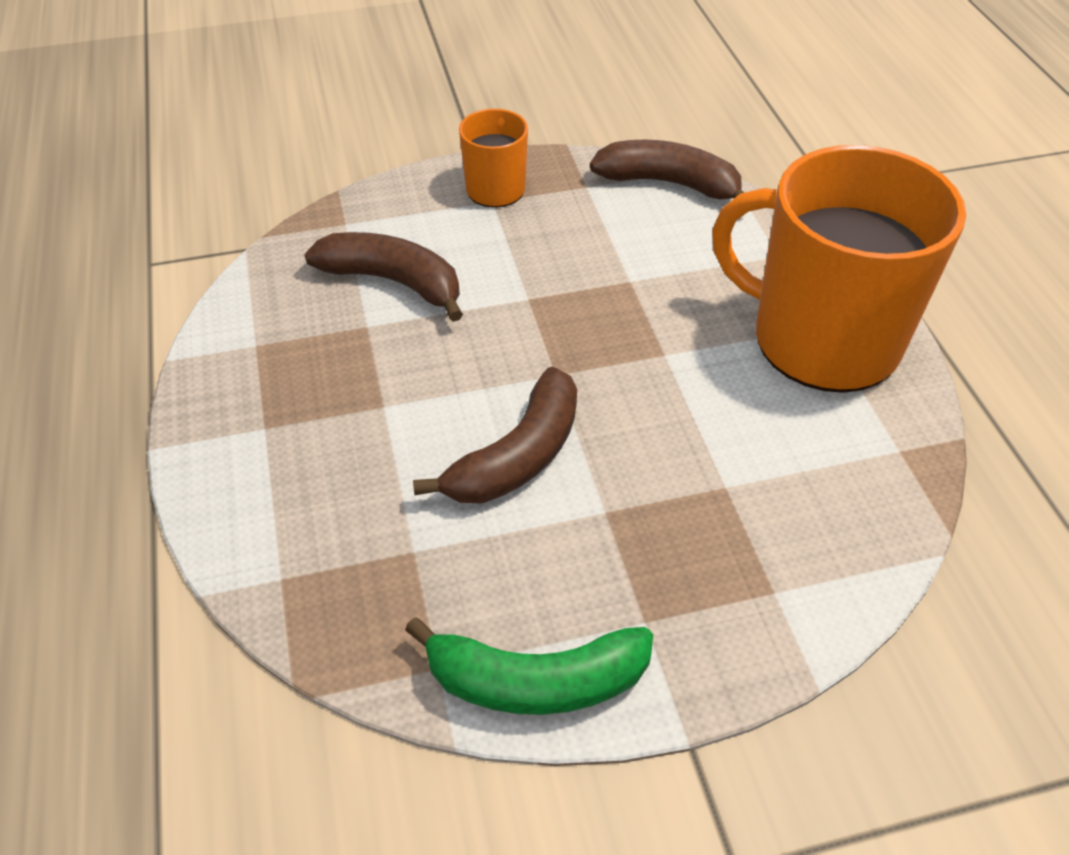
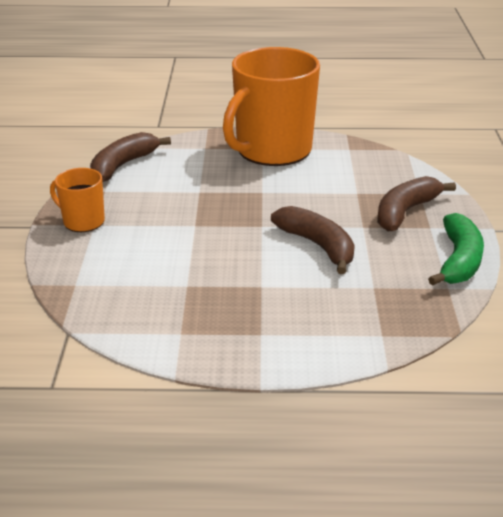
camera: 75 degrees left, 15 degrees down
brown banana [304,232,463,322] -> brown banana moved to [377,176,456,232]

